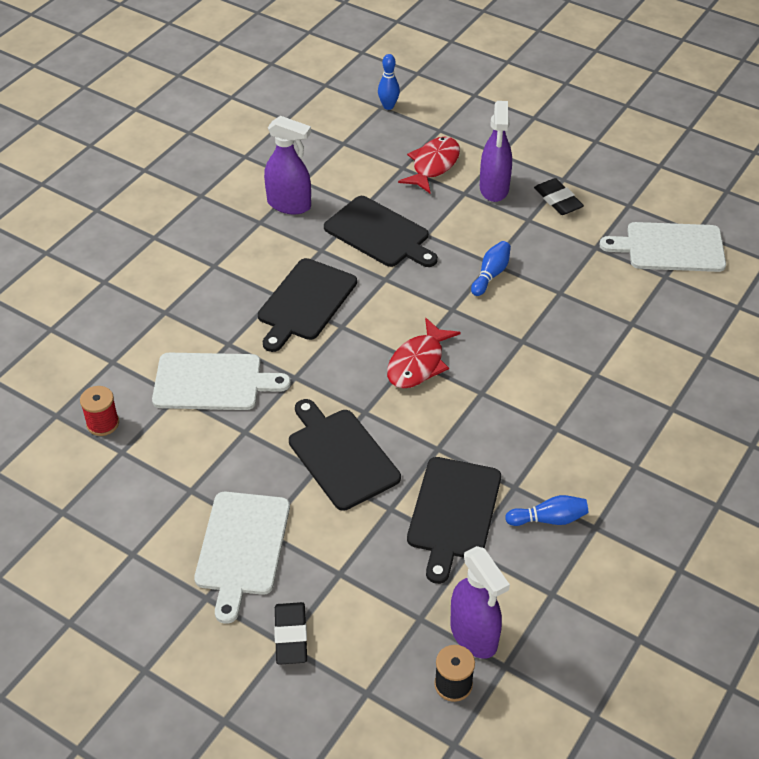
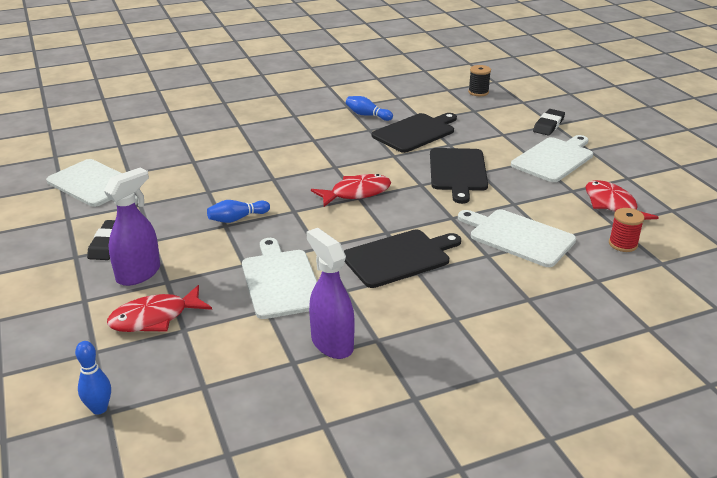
camera: 145 degrees left, 15 degrees down
black cutting board [324,196,438,267] -> white cutting board [242,238,317,319]
purple spray bottle [450,546,510,659] -> none
none -> red fish [586,180,659,220]

